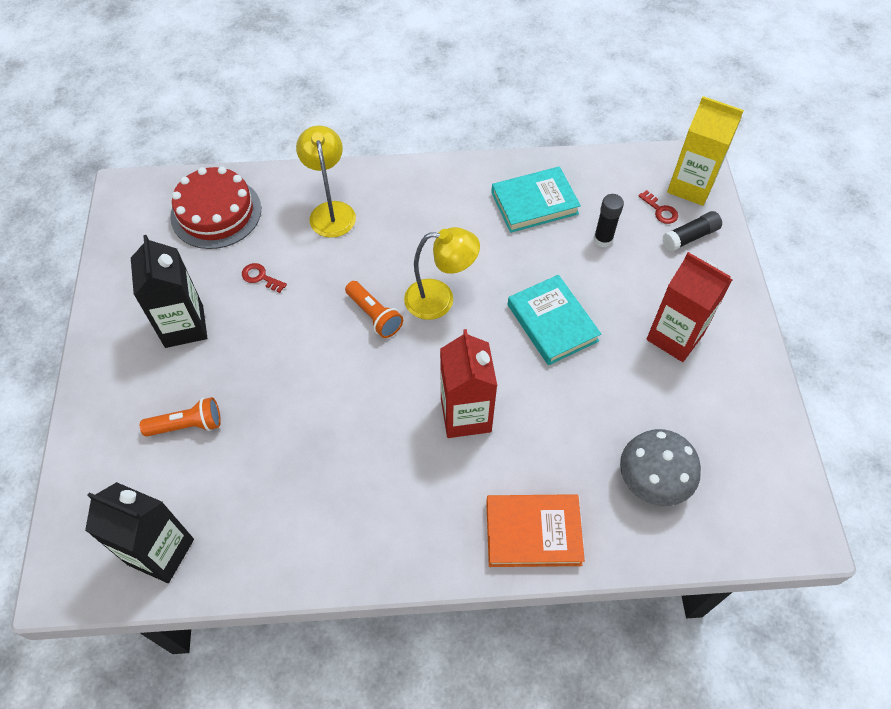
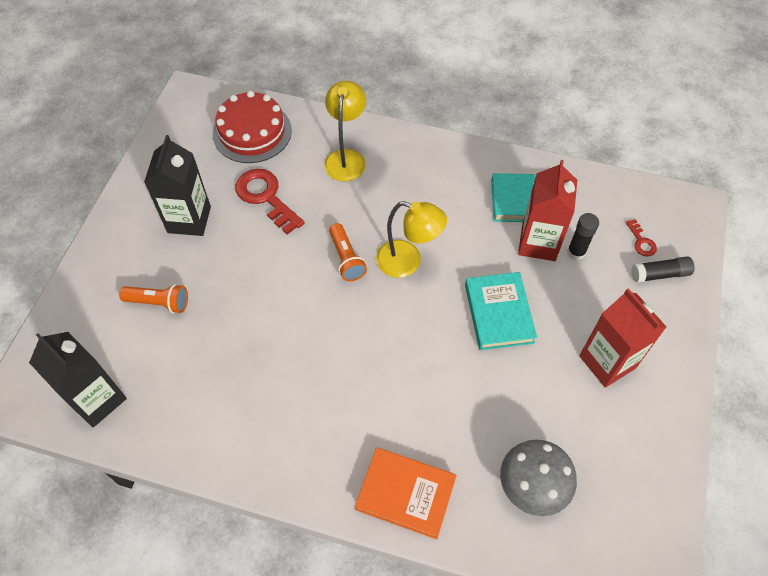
camera: 20 degrees right, 0 degrees up
red key [242,263,287,293] -> red key [235,169,305,234], size x2.05
red carton [440,329,497,438] -> red carton moved to [518,160,577,261]
yellow carton [667,96,744,206] -> none

